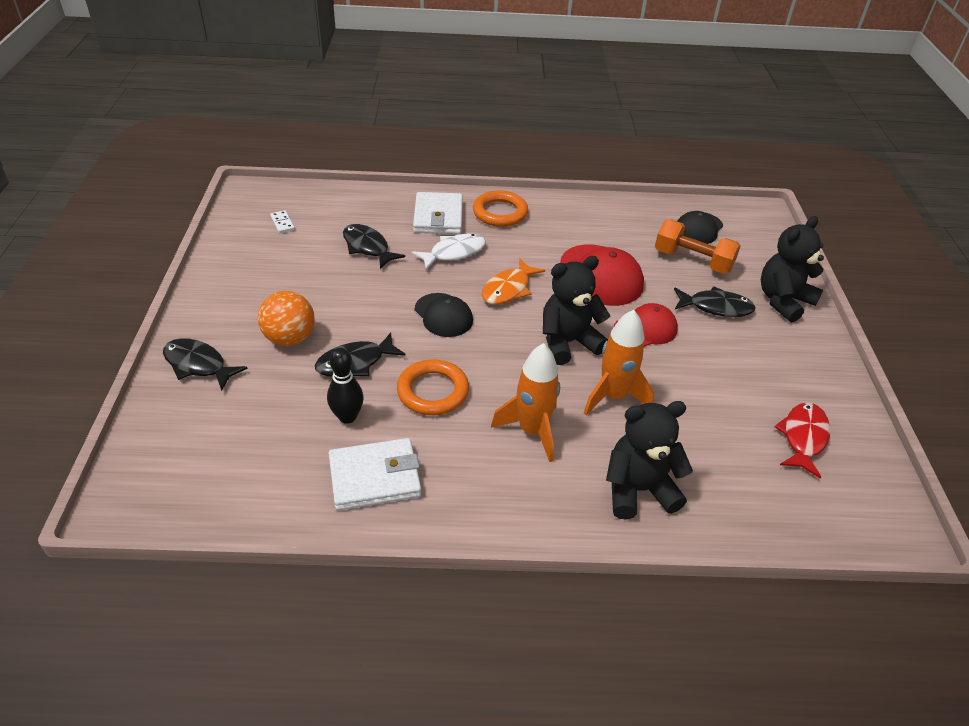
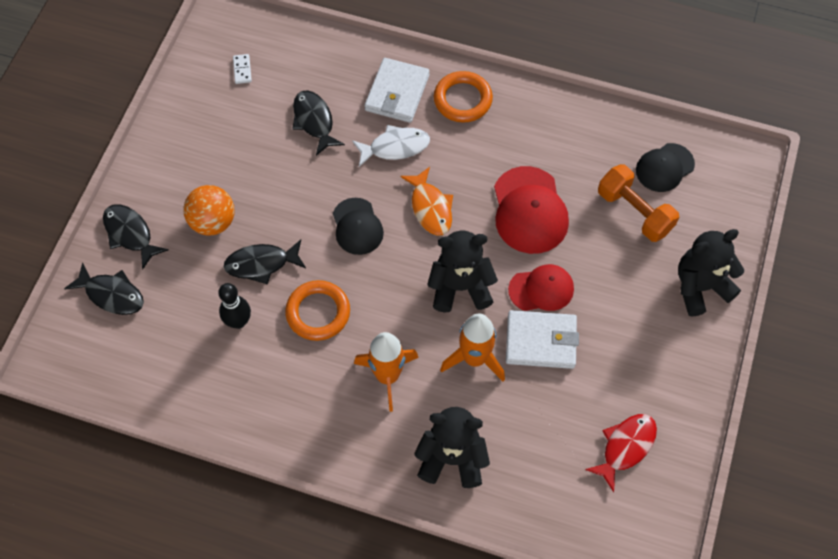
camera: 20 degrees right, 20 degrees up
white wallet [329,438,421,510] -> white wallet moved to [506,310,579,369]
orange fish [482,258,545,304] -> orange fish turned 75 degrees counterclockwise [400,167,453,236]
black fish [674,286,756,317] -> black fish moved to [64,262,144,315]

